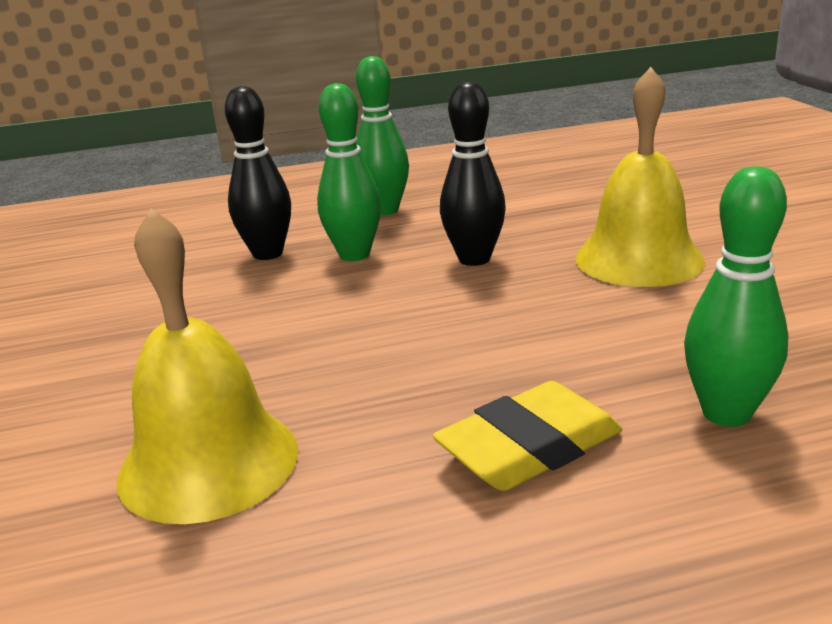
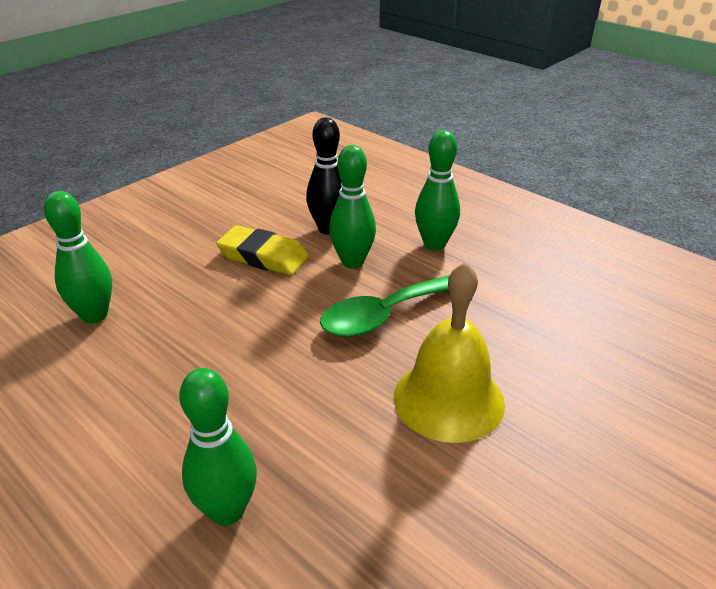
camera: 55 degrees right, 10 degrees up
yellow bell [117,209,298,524] -> green bowling pin [44,191,112,324]
yellow eraser [432,381,622,491] -> yellow eraser moved to [216,225,309,275]
black bowling pin [440,81,506,266] -> green spoon [320,275,450,337]

